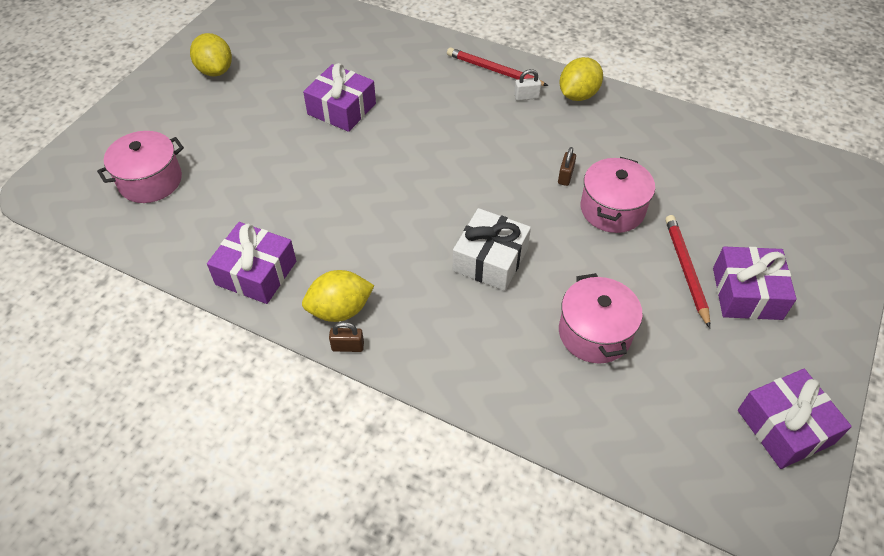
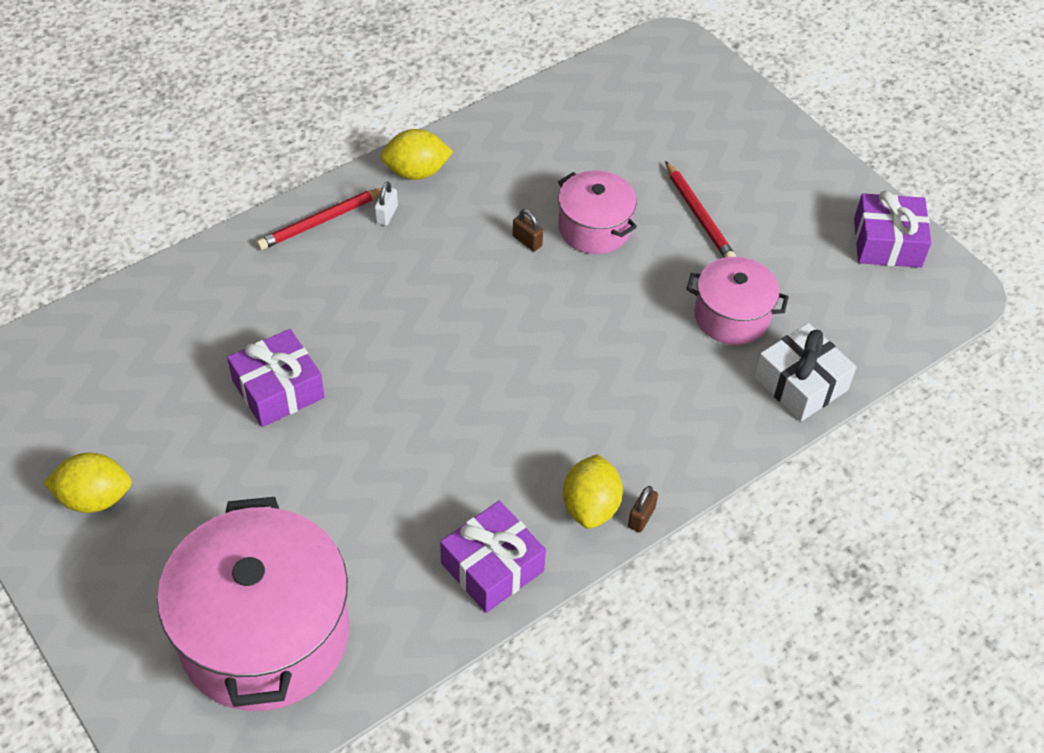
camera: 65 degrees left, 0 degrees up
pink pot [97,131,184,203] -> pink pot [157,497,349,711], size x1.88
white gift [453,208,531,291] -> white gift moved to [754,323,856,421]
yellow lemon [559,57,603,101] -> yellow lemon turned 75 degrees counterclockwise [380,129,453,180]
red pencil [665,215,710,328] -> red pencil turned 135 degrees counterclockwise [665,161,736,258]
purple gift [713,247,797,320] -> none

